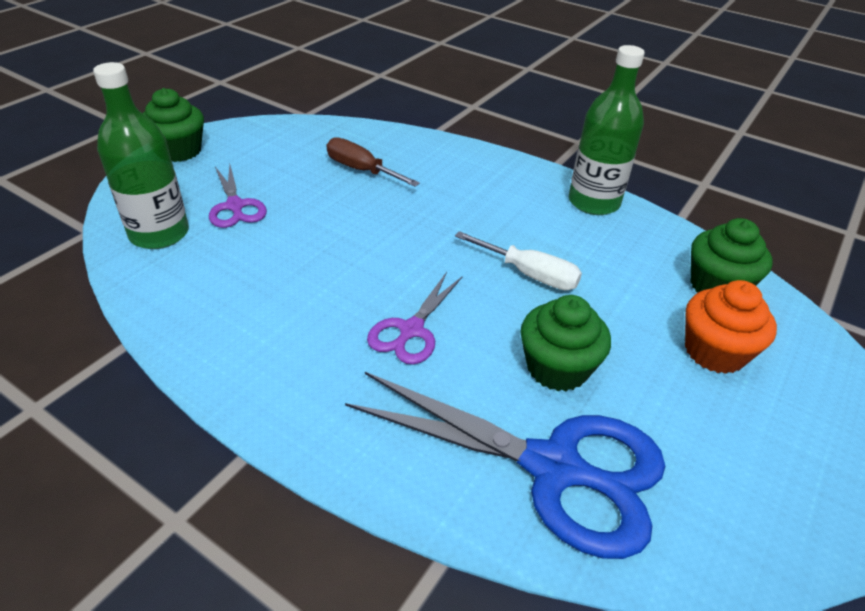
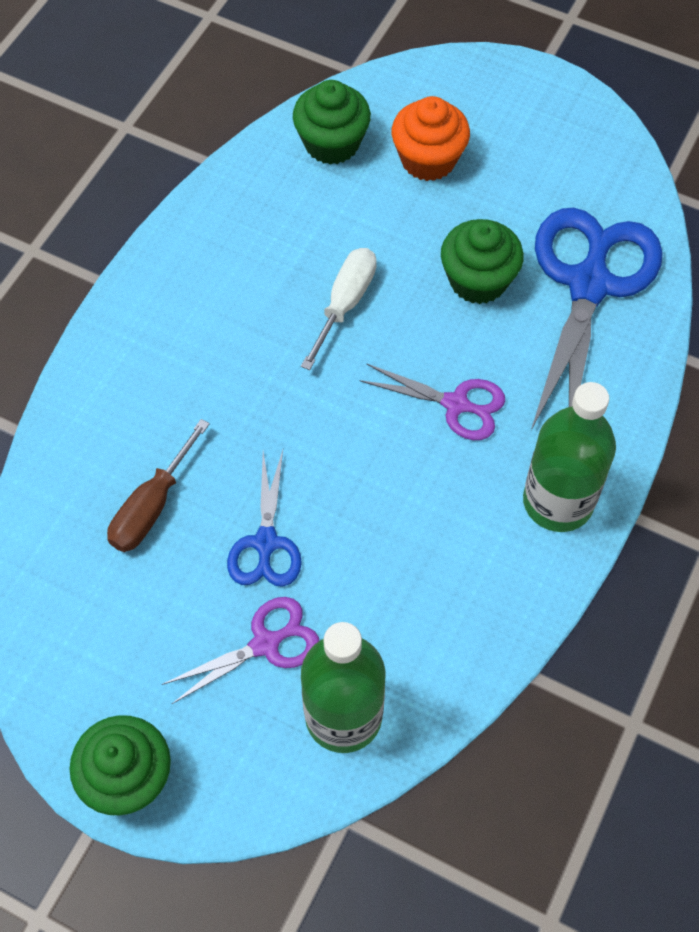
camera: 95 degrees left, 20 degrees up
green bottle [569,45,645,215] -> green bottle moved to [523,382,616,532]
none -> blue scissors [227,450,302,587]

